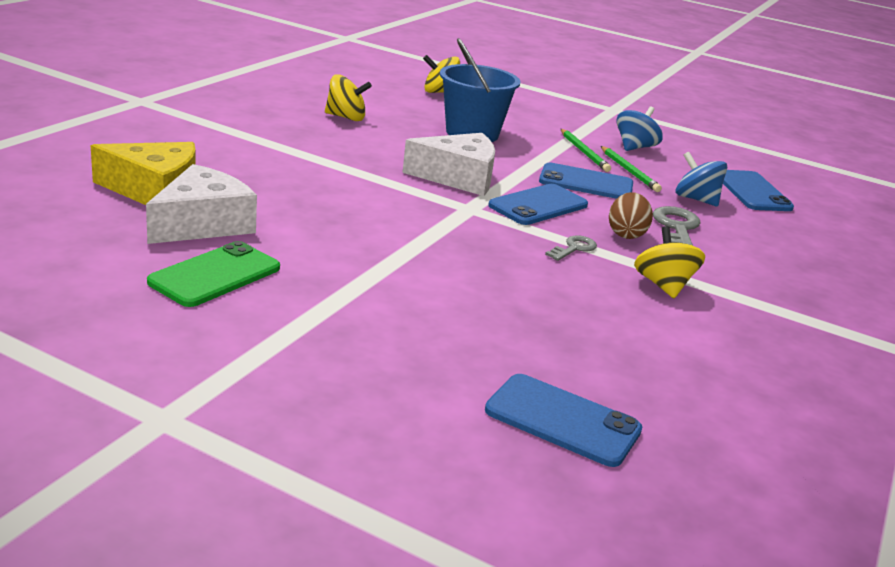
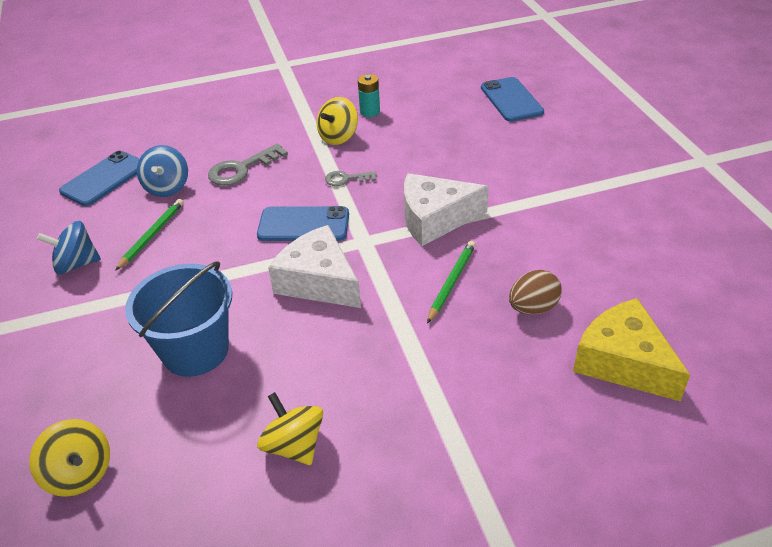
camera: 130 degrees left, 15 degrees up
white cheese [146,164,257,244] -> white cheese moved to [404,173,489,246]
green phone [147,241,280,307] -> none
blue phone [539,163,633,199] -> none
green pencil [561,129,611,172] -> green pencil moved to [427,241,476,323]
brown egg [609,192,653,239] -> brown egg moved to [509,270,562,315]
none -> turquoise battery [358,74,380,117]

